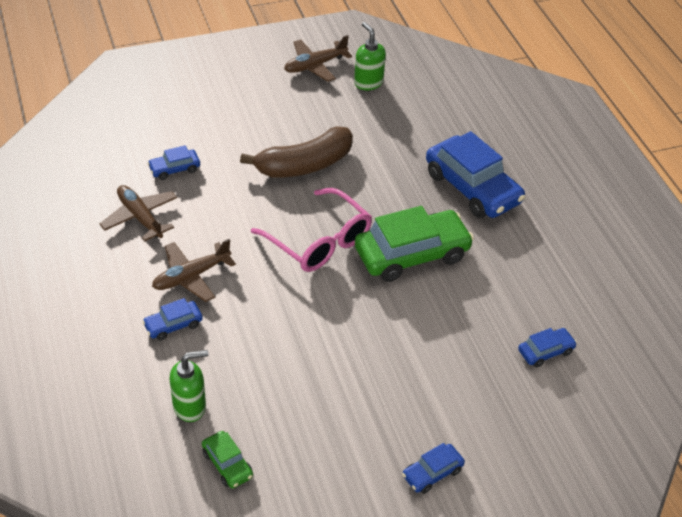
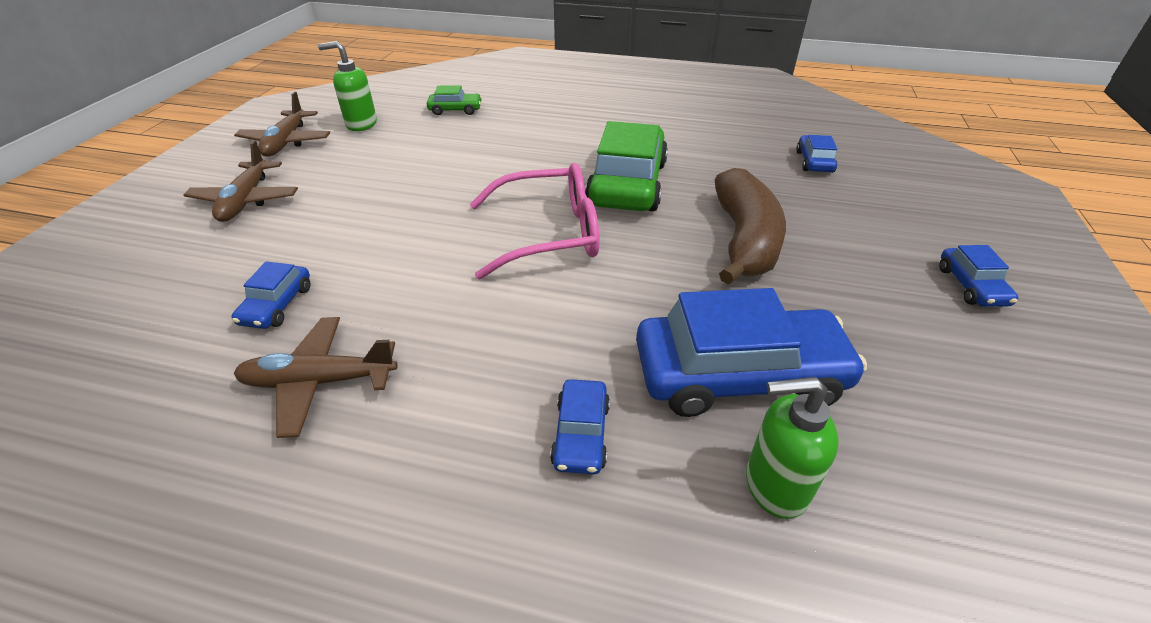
camera: 55 degrees left, 5 degrees down
brown plane [152,239,236,302] -> brown plane moved to [184,140,298,222]
green soap dispenser [169,350,209,422] -> green soap dispenser turned 105 degrees counterclockwise [746,377,839,519]
green car [202,431,253,489] -> green car moved to [427,85,482,115]
brown banana [240,126,353,178] -> brown banana moved to [715,168,786,285]
blue car [426,131,525,218] -> blue car moved to [636,288,867,417]

